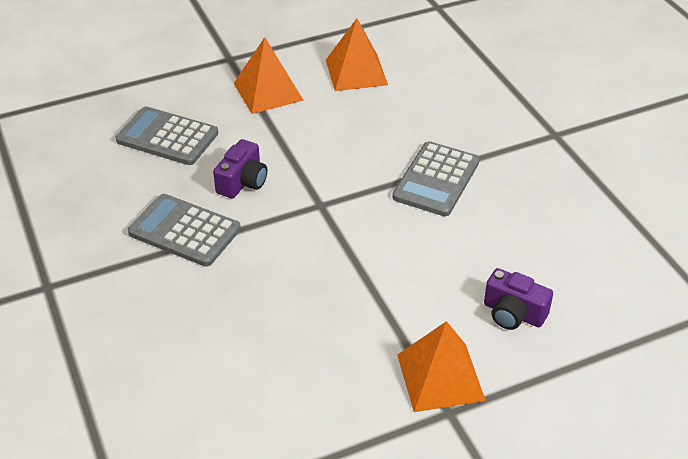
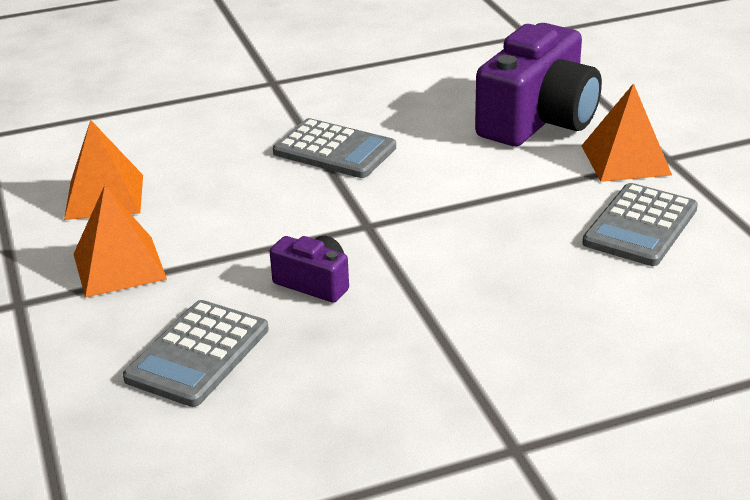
camera: 85 degrees left, 10 degrees down
grey calculator [128,194,241,267] -> grey calculator moved to [583,183,698,266]
purple camera [484,268,553,330] -> purple camera [475,23,602,146], size x2.10

